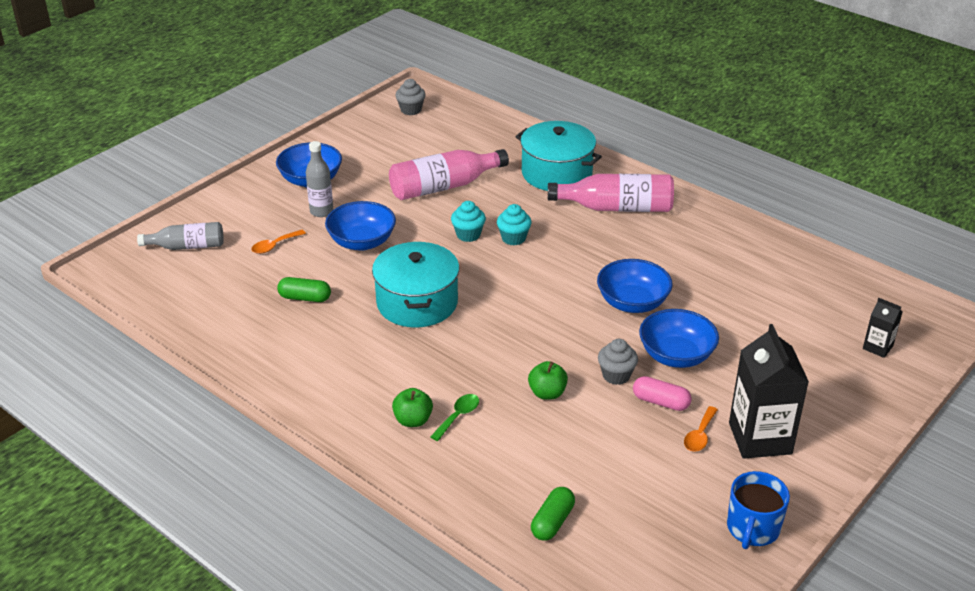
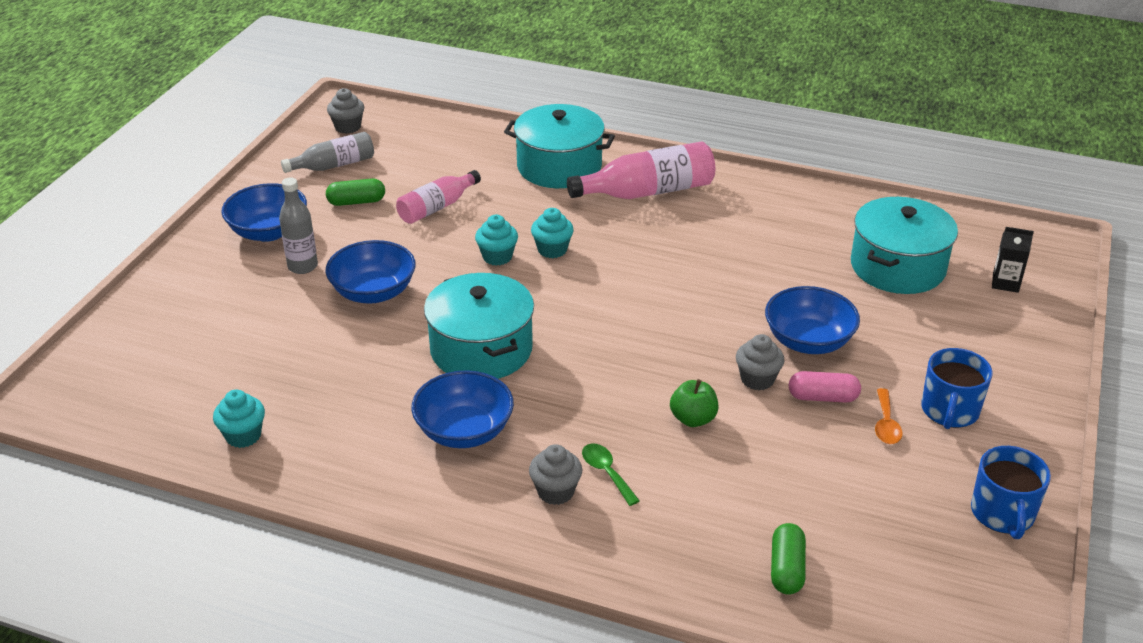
camera: 20 degrees left, 0 degrees up
grey bottle [137,222,224,250] -> grey bottle moved to [281,132,374,173]
orange spoon [251,230,306,254] -> none
green capsule [277,277,331,302] -> green capsule moved to [326,178,385,206]
pink bottle [389,149,509,200] -> pink bottle [396,170,481,224], size x0.64
green apple [392,388,433,427] -> grey cupcake [529,444,582,505]
green spoon [430,394,479,441] -> green spoon turned 45 degrees counterclockwise [582,443,640,506]
blue bowl [597,259,673,313] -> blue bowl moved to [411,370,514,448]
black carton [729,324,809,459] -> blue mug [921,348,992,429]
none -> turquoise cupcake [213,390,265,448]
none -> turquoise pot [851,197,958,294]

